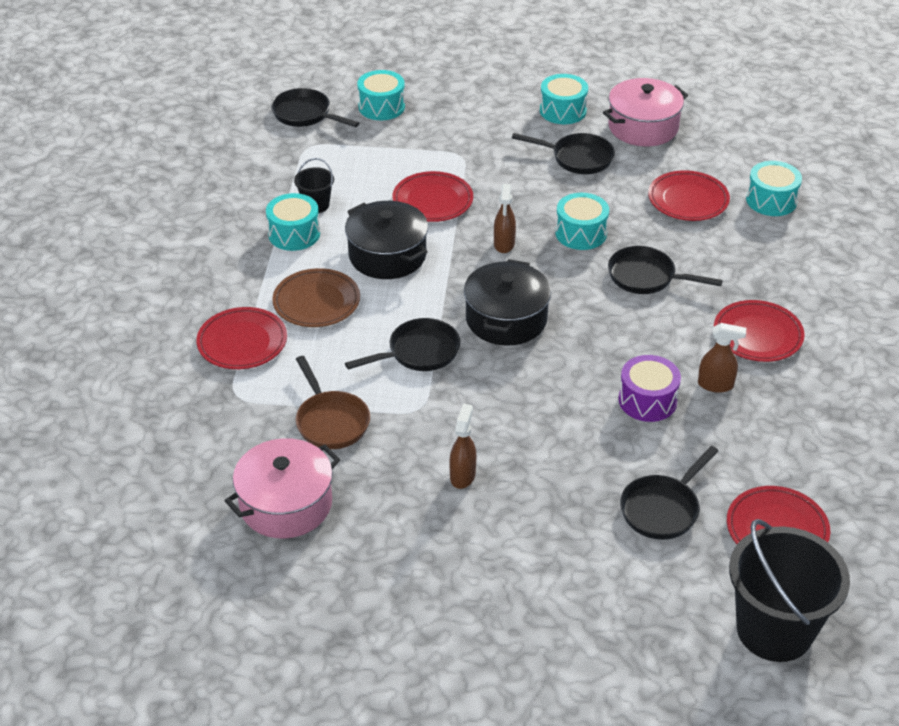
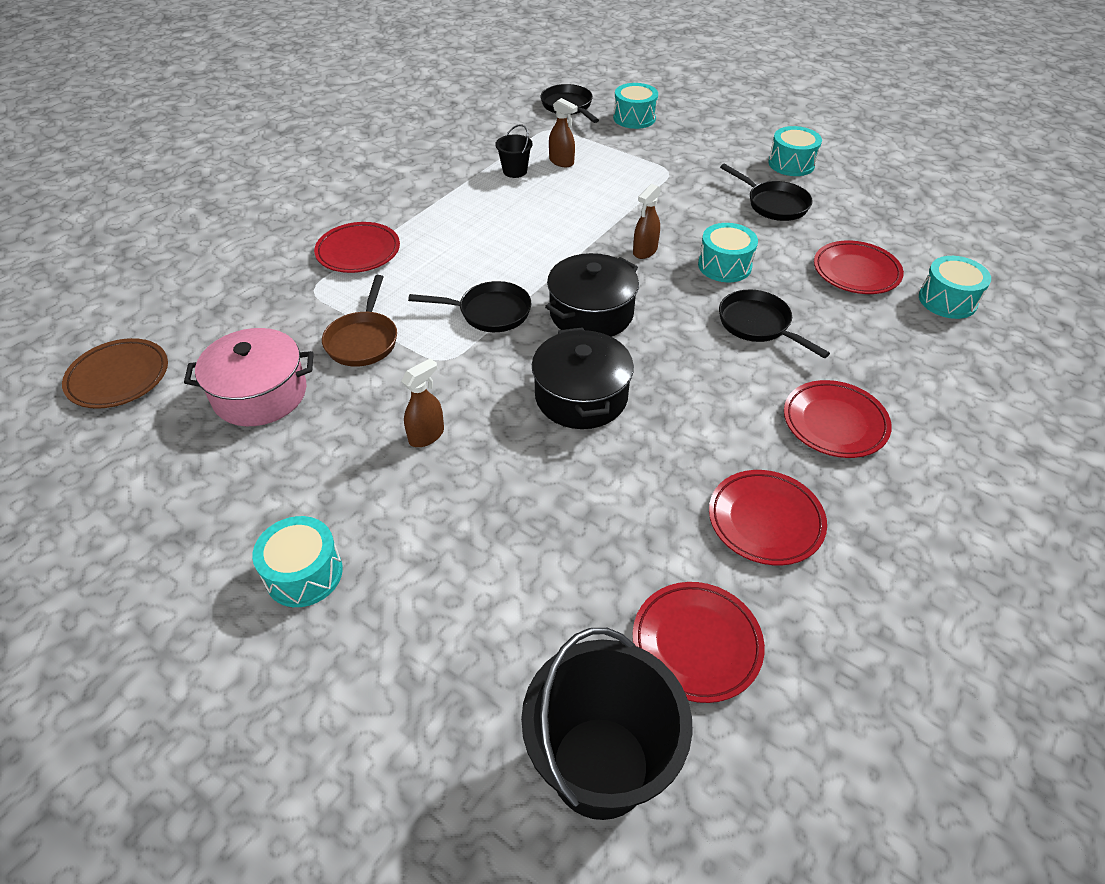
camera: 30 degrees right, 5 degrees up
turquoise drum [266,193,320,251] -> turquoise drum moved to [252,516,343,607]
brown plate [272,268,360,327] -> brown plate moved to [62,338,168,409]
black pot [345,201,428,279] -> black pot moved to [532,327,634,429]
red plate [392,171,473,222] -> red plate moved to [709,470,827,566]
pink pot [603,78,688,147] -> none
purple drum [619,355,681,422] -> none
black pan [620,446,718,540] -> none
brown spray bottle [698,323,746,393] -> brown spray bottle moved to [549,98,578,167]

